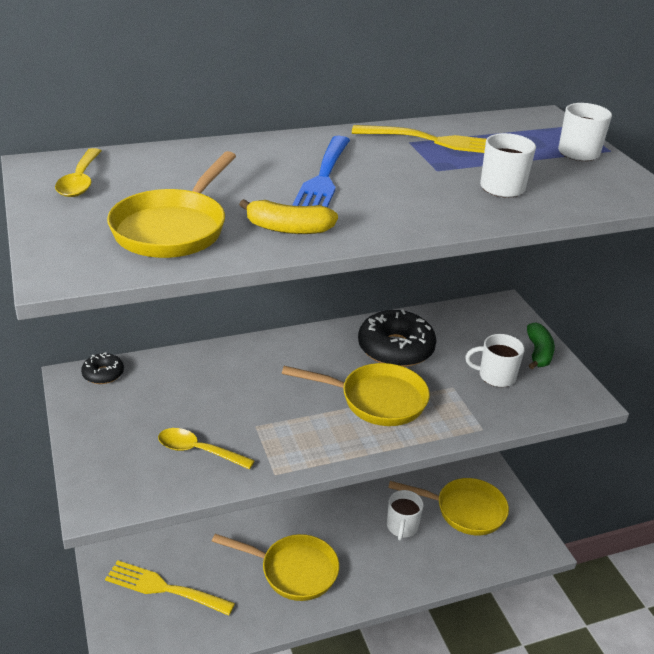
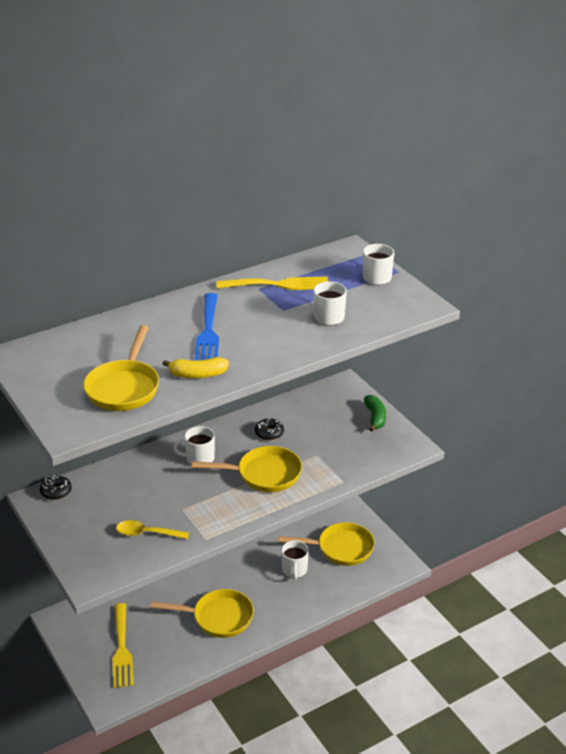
camera: 10 degrees left, 0 degrees up
yellow spoon [55,148,101,197] -> none
yellow fork [105,560,235,616] -> yellow fork turned 105 degrees counterclockwise [112,603,134,688]
black donut [358,309,437,367] -> black donut [255,418,284,440], size x0.50
white mug [465,334,525,387] -> white mug moved to [173,426,215,465]

